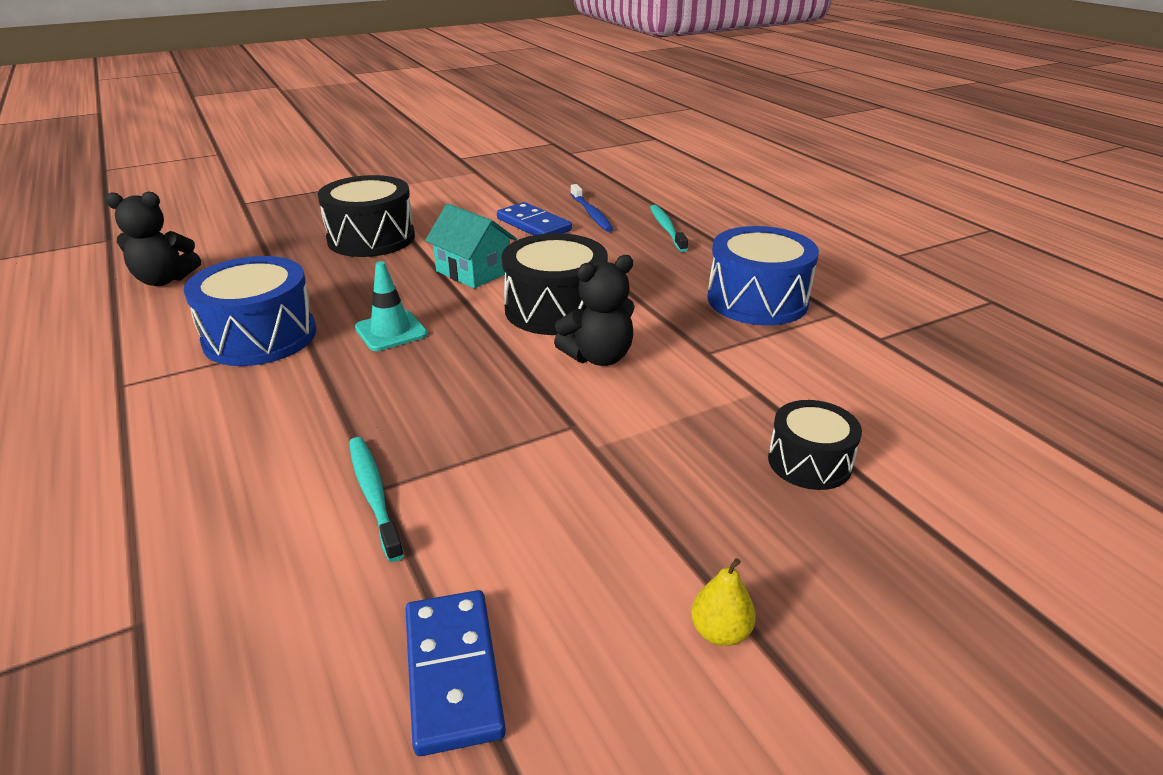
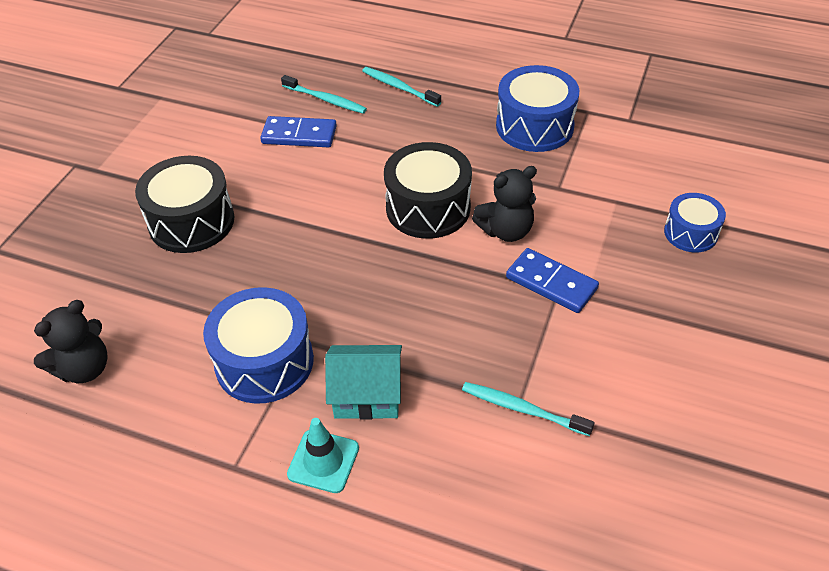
camera: 40 degrees left, 15 degrees up
turquoise traffic cone [355,261,428,351] -> turquoise traffic cone moved to [287,418,359,493]
blue domino [405,590,506,756] -> blue domino moved to [506,248,599,313]
turquoise house [425,204,517,288] -> turquoise house moved to [325,345,402,420]
black teddy bear [554,255,635,366] -> black teddy bear turned 45 degrees clockwise [472,166,537,242]
blue toothbrush [570,184,613,232] -> turquoise toothbrush [281,75,367,114]
yellow pear [691,558,756,646] -> none
black drum [768,400,862,490] -> blue drum [664,193,726,252]

